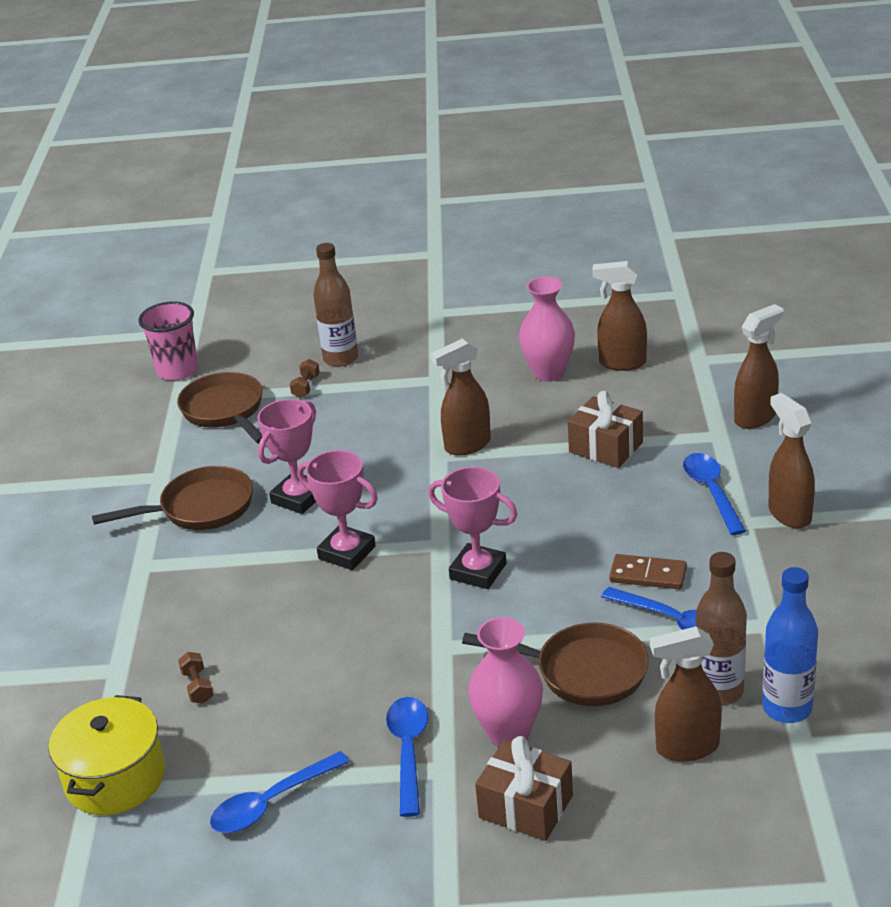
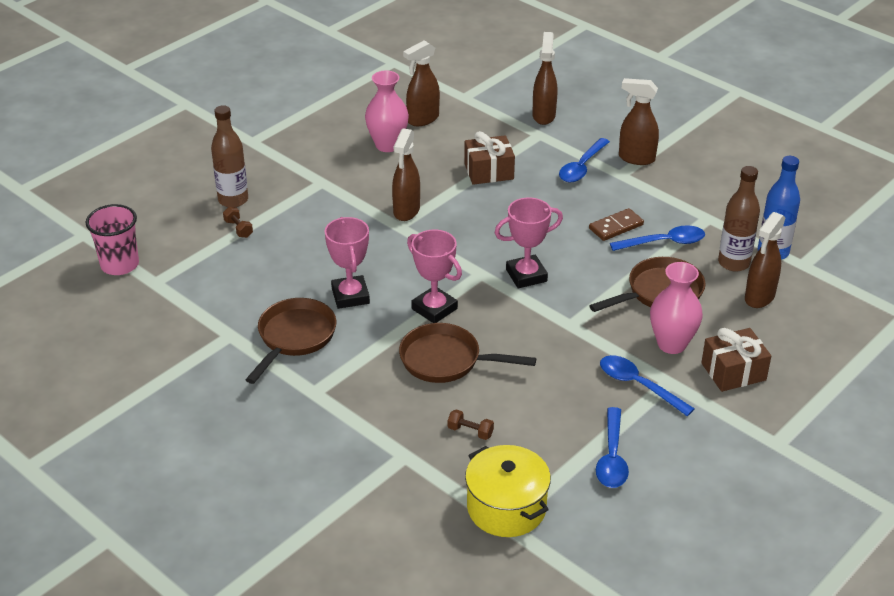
camera: 50 degrees left, 5 degrees up
brown pan [177,372,262,444] -> brown pan moved to [399,323,536,383]
pink trophy [298,450,378,570] -> pink trophy turned 60 degrees clockwise [407,230,462,323]
blue spoon [683,453,746,535] -> blue spoon turned 90 degrees counterclockwise [559,138,610,182]

